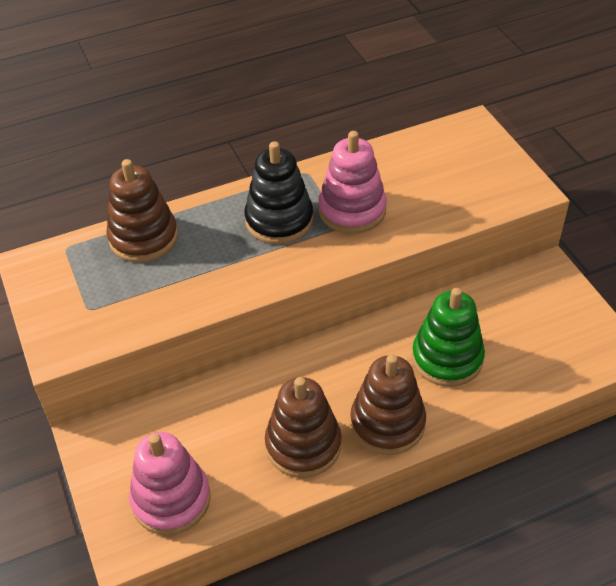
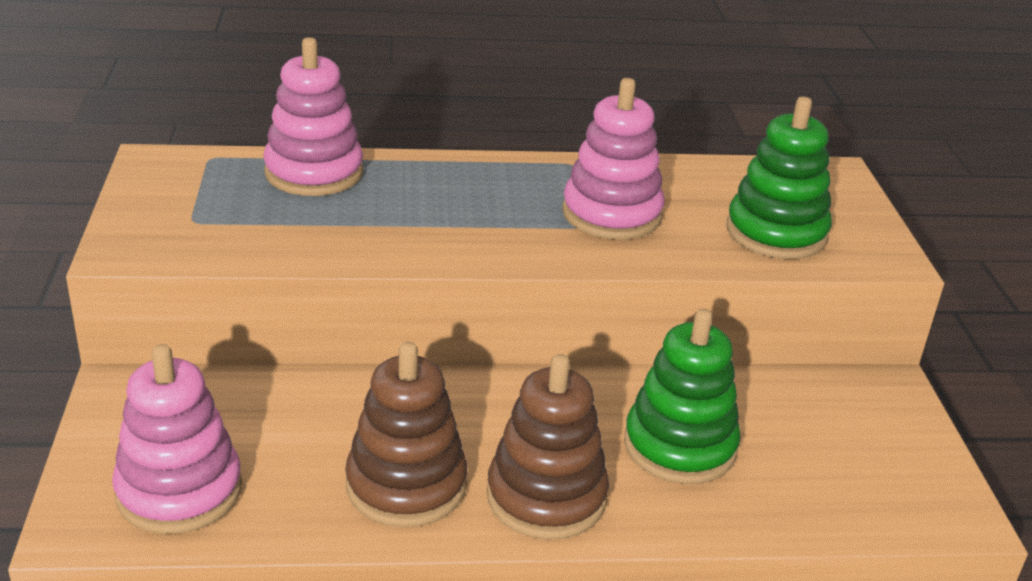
camera: 15 degrees right, 15 degrees down
brown stacking toy [107,159,178,263] -> pink stacking toy [263,37,363,196]
black stacking toy [244,141,314,245] -> none
none -> green stacking toy [726,96,832,259]

